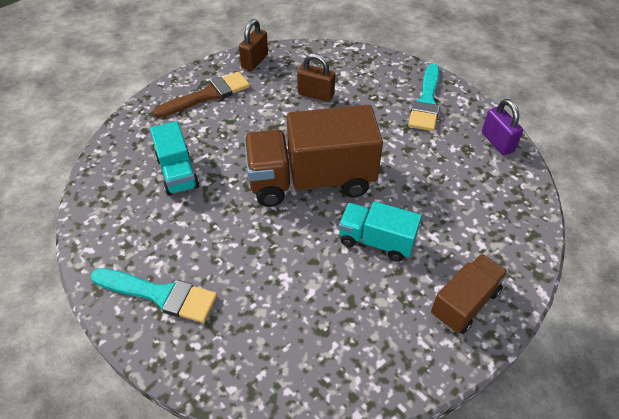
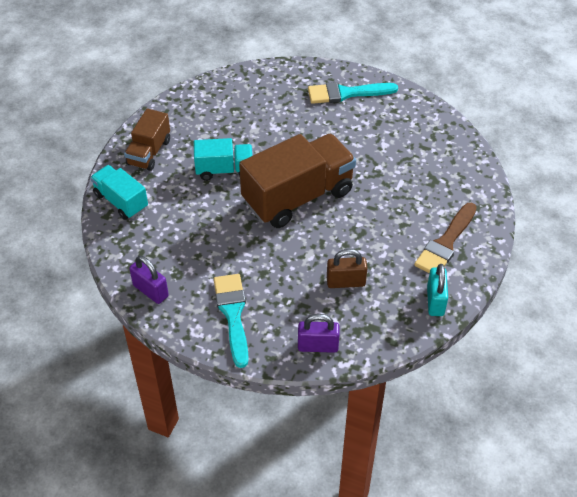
camera: 155 degrees right, 0 degrees up
turquoise truck [150,121,199,196] -> turquoise truck moved to [90,165,148,220]
brown padlock [239,19,268,71] -> turquoise padlock [427,264,448,316]
none -> purple padlock [298,314,340,353]

